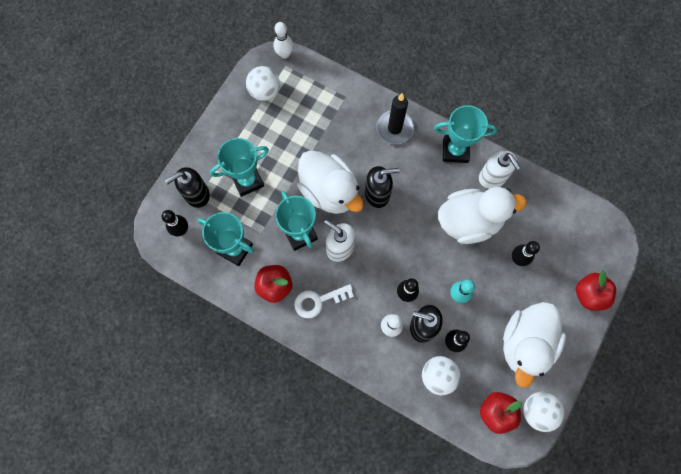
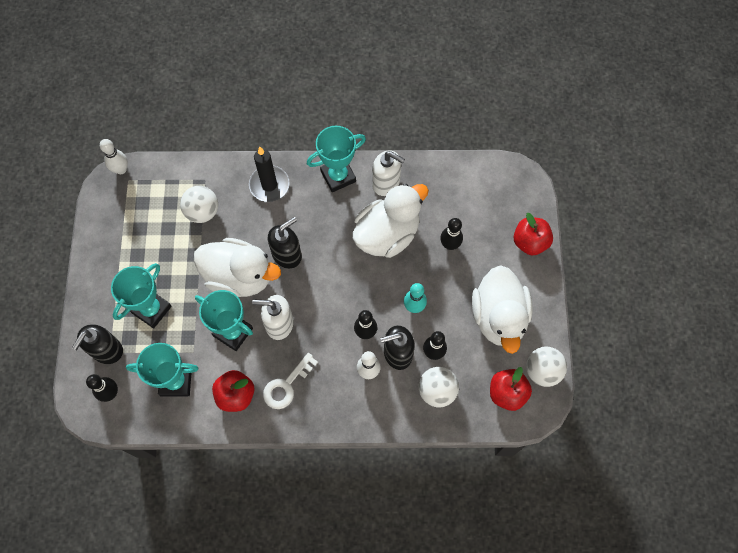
camera: 30 degrees left, 5 degrees down
white ball [246,66,280,101] -> white ball moved to [180,186,218,223]

